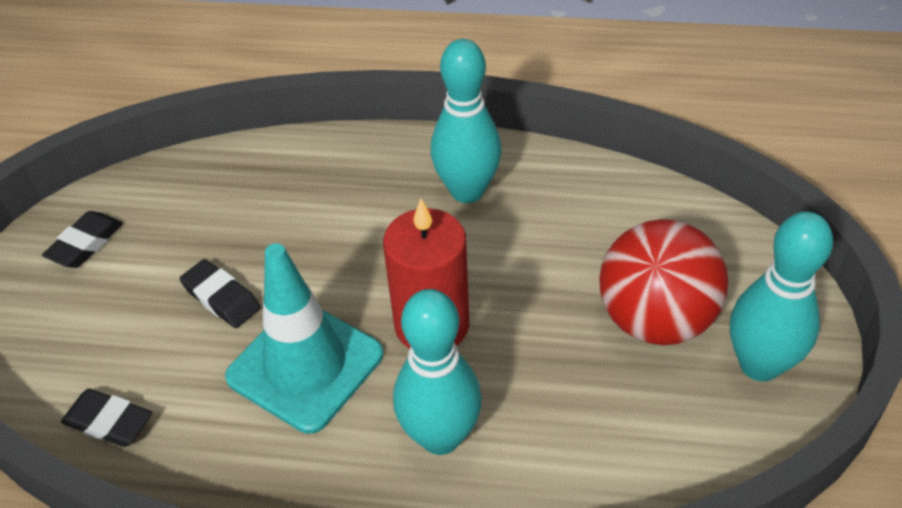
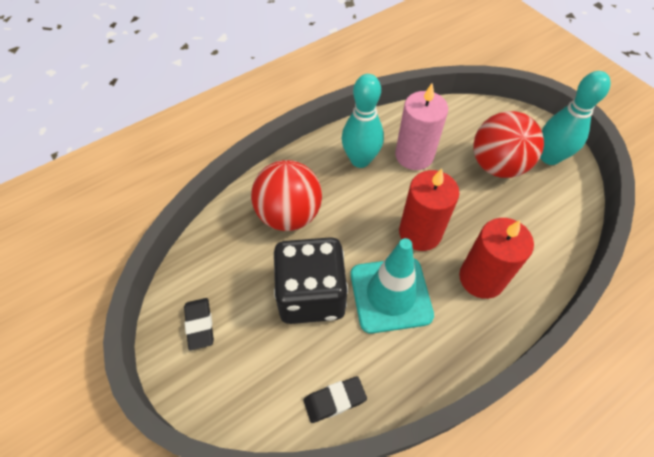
camera: 45 degrees left, 10 degrees up
black eraser [179,259,261,328] -> black dice [274,237,348,324]
turquoise bowling pin [393,289,482,455] -> red candle [459,218,534,299]
none -> red ball [251,160,322,231]
none -> pink candle [395,83,448,170]

